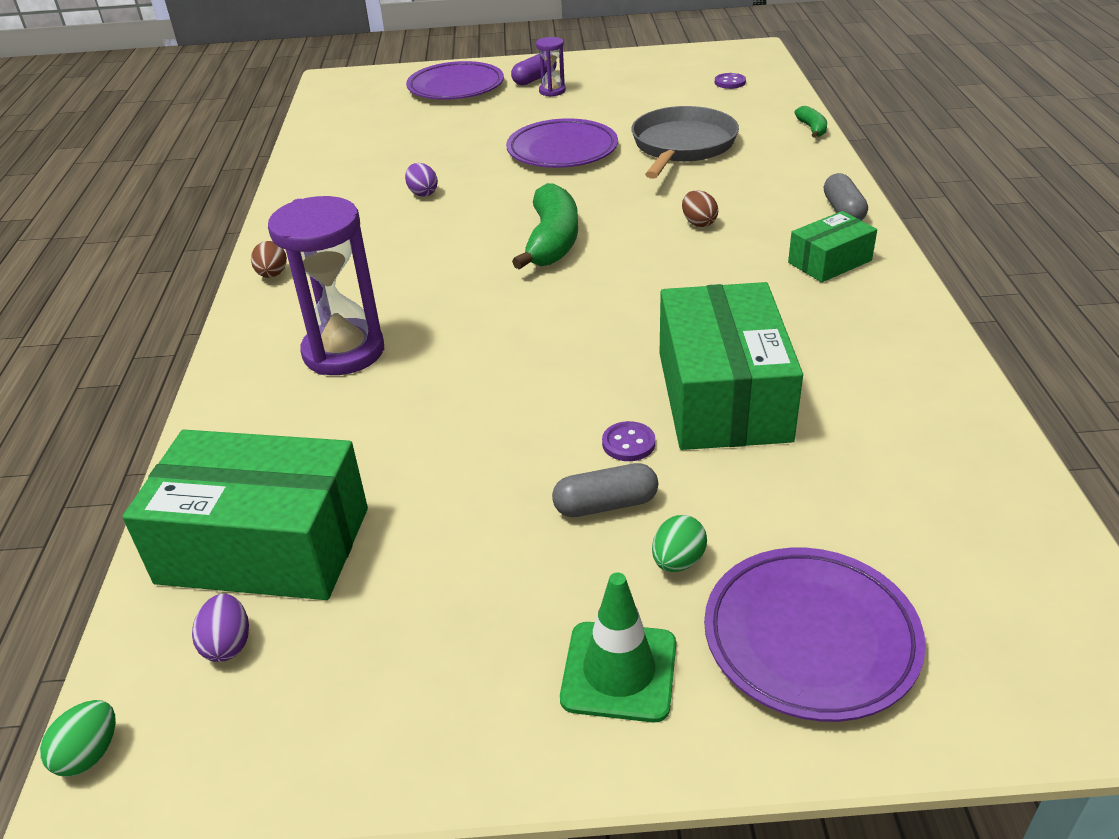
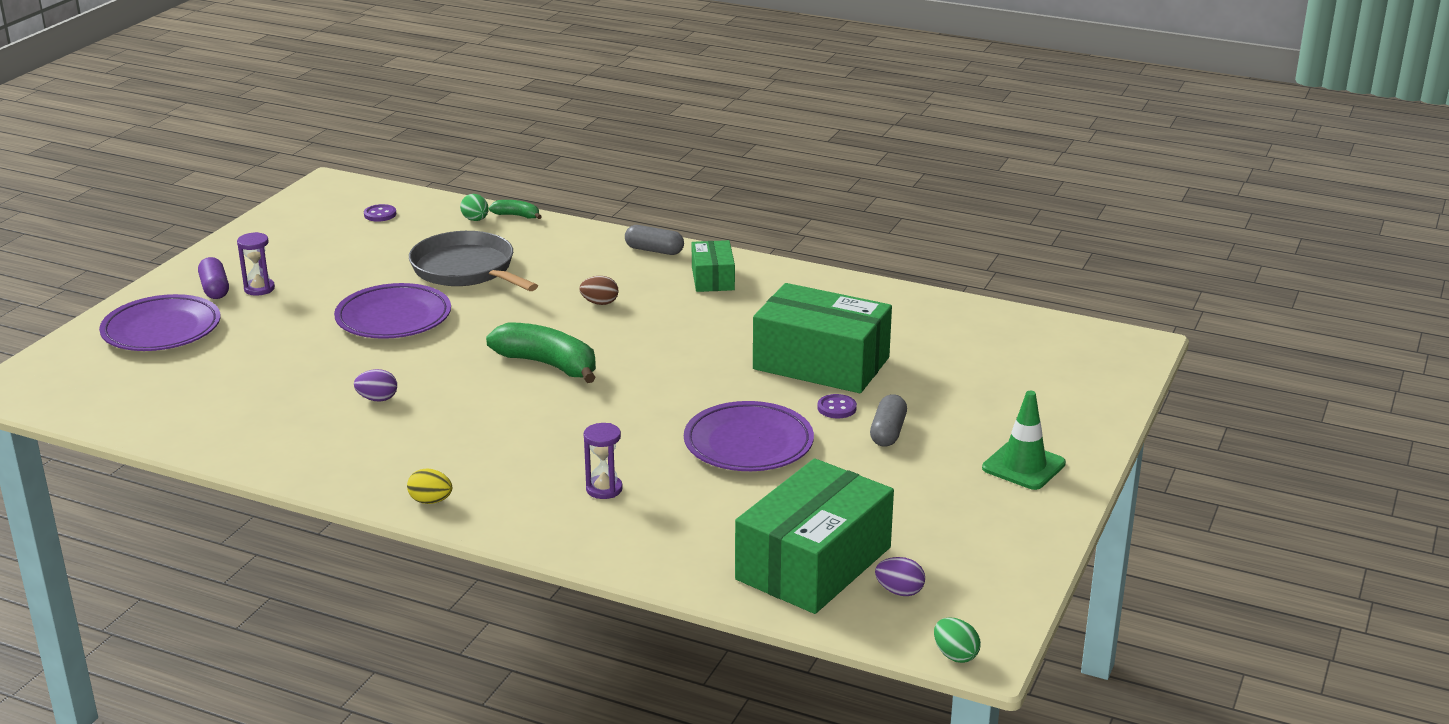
camera: 65 degrees left, 10 degrees down
brown egg [251,241,287,278] -> yellow egg [407,468,452,504]
purple hourglass [268,196,384,375] -> purple hourglass [584,423,623,499], size x0.49
green egg [652,515,707,572] -> green egg moved to [460,194,489,221]
purple plate [704,548,926,722] -> purple plate moved to [684,401,814,471]

